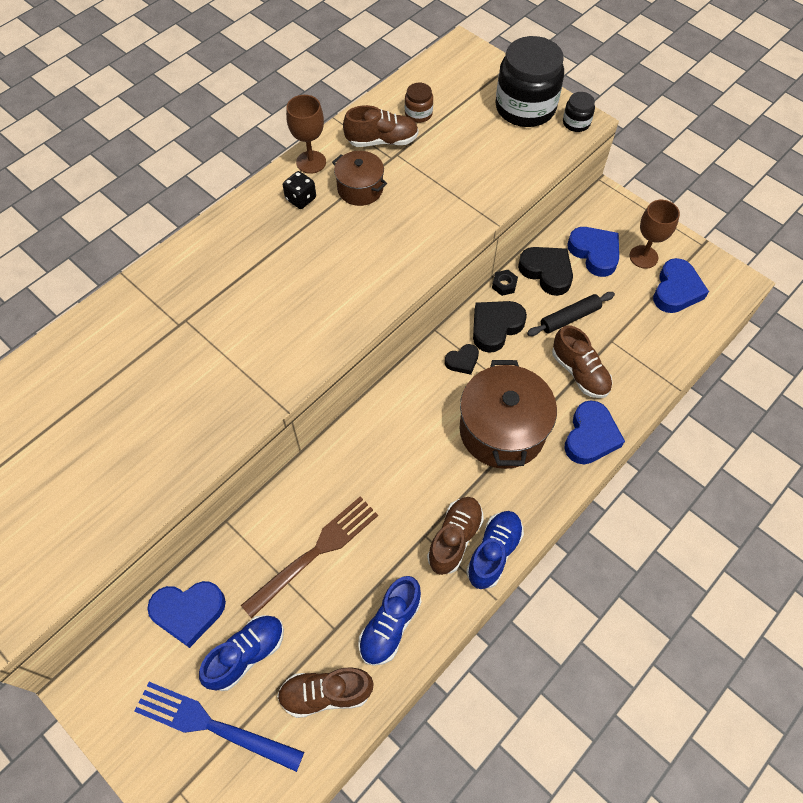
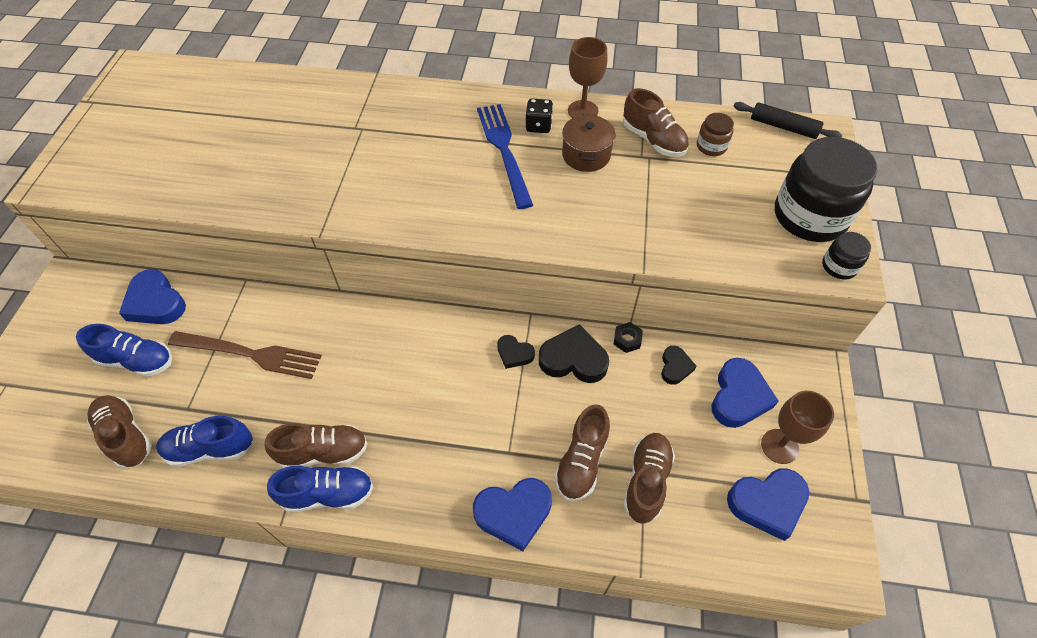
camera: 55 degrees right, 5 degrees down
blue fork [134,682,304,772] -> blue fork moved to [477,104,533,209]
brown pot [460,360,557,469] -> none
black heart [518,247,573,296] -> black heart [661,346,697,385], size x0.57
black rolling pin [527,292,615,336] -> black rolling pin moved to [733,102,842,139]
none -> brown shoe [623,433,675,524]

